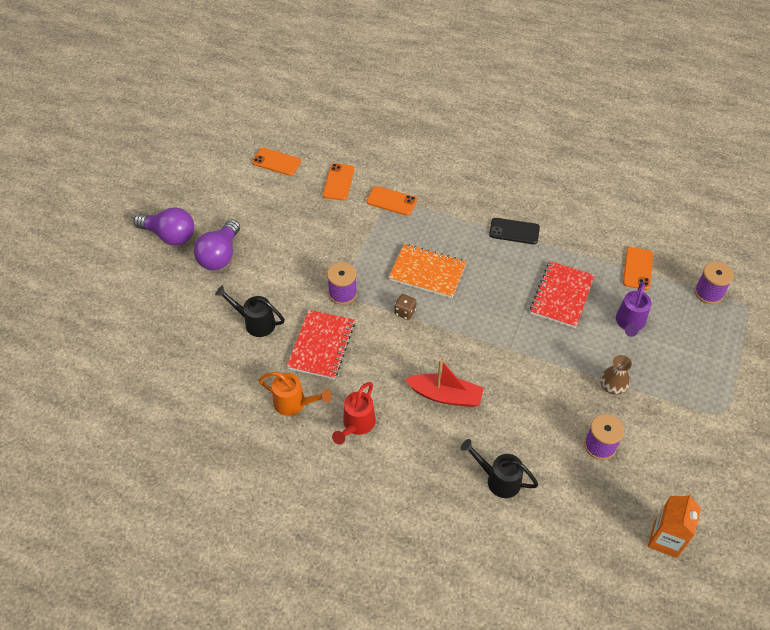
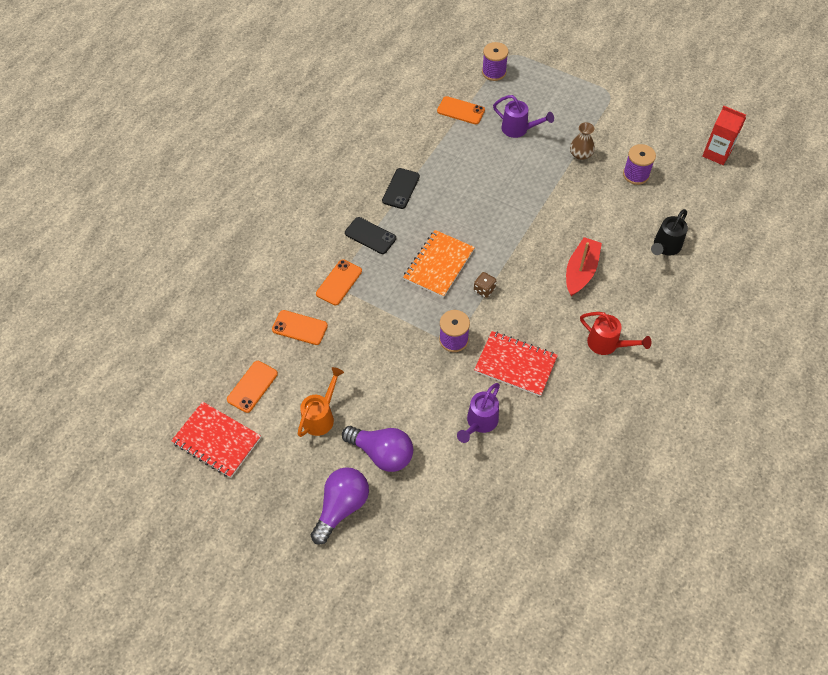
camera: 80 degrees left, 5 degrees up
black watering can [215,285,285,337] -> purple watering can [457,383,500,443]
orange watering can [259,372,332,416] -> orange watering can moved to [298,367,344,437]
red notebook [530,261,595,328] -> red notebook moved to [171,402,261,478]
orange carton [648,494,701,558] -> red carton [702,106,746,165]
none -> black phone [345,217,396,254]

